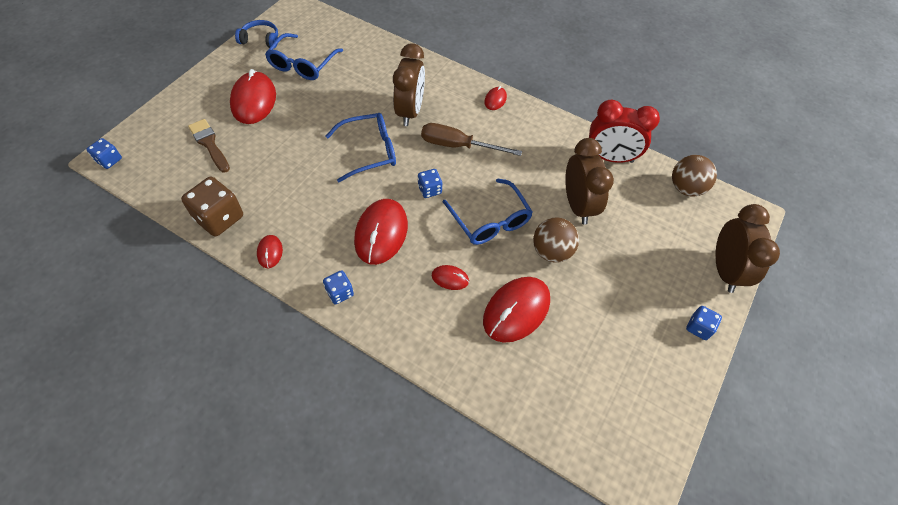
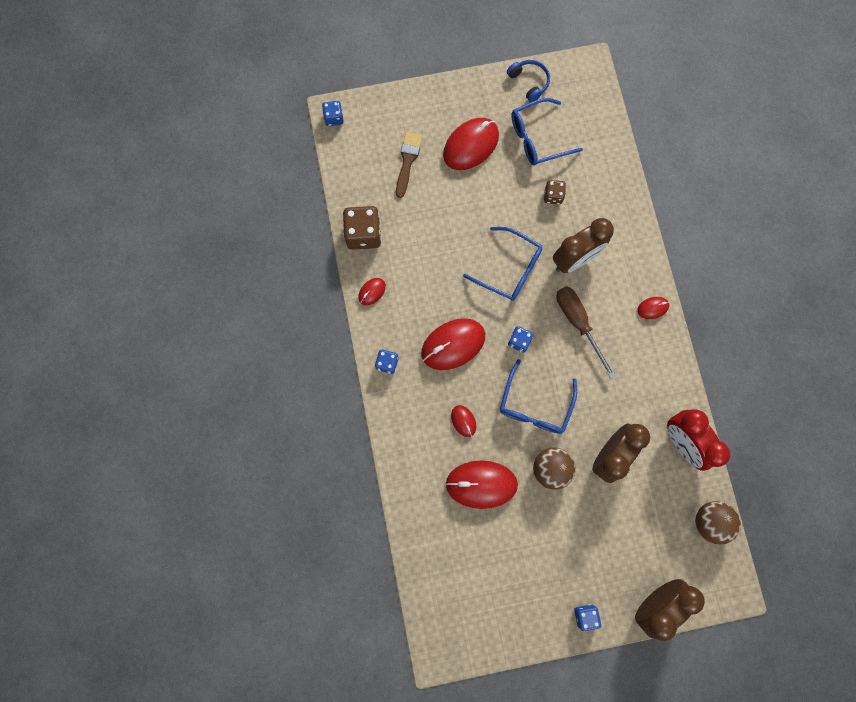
camera: 50 degrees right, 20 degrees up
none -> brown dice [544,180,566,205]

